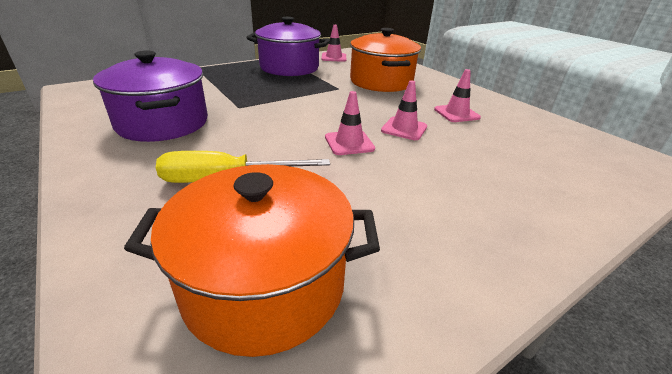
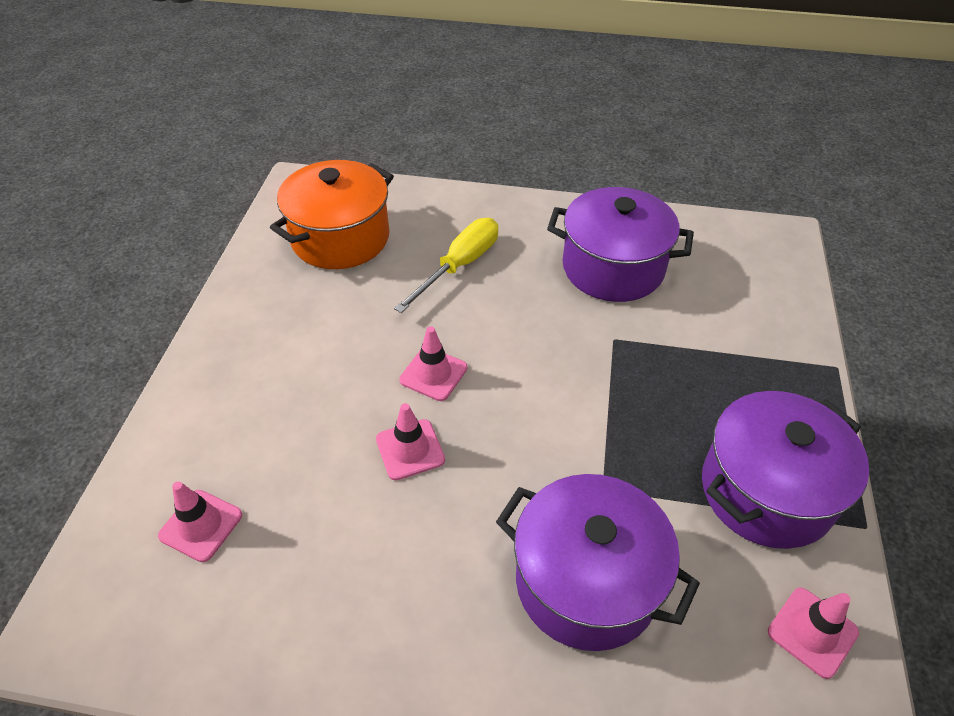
camera: 135 degrees right, 15 degrees up
orange pot [350,28,421,92] -> purple pot [496,474,700,651]
pink traffic cone [434,69,481,122] -> pink traffic cone moved to [158,481,242,562]

